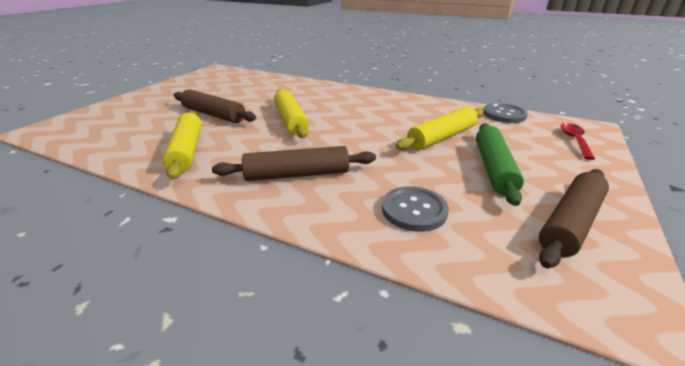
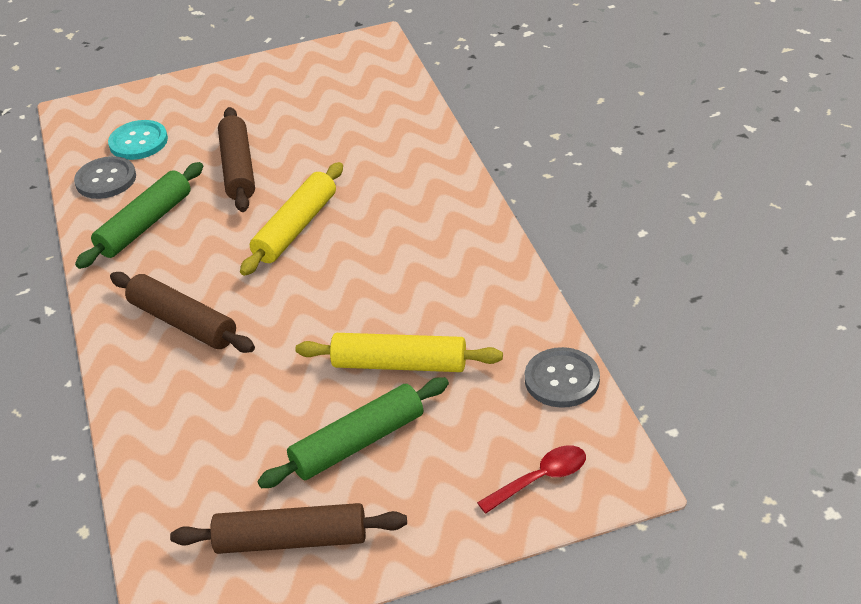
camera: 50 degrees right, 10 degrees up
yellow rolling pin [163,111,202,180] -> green rolling pin [75,162,203,269]
grey button [382,186,449,232] -> grey button moved to [74,156,136,199]
none -> turquoise button [108,120,168,160]

